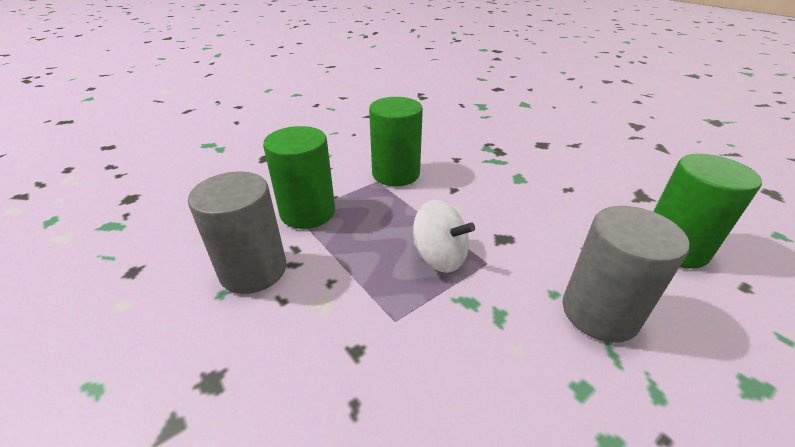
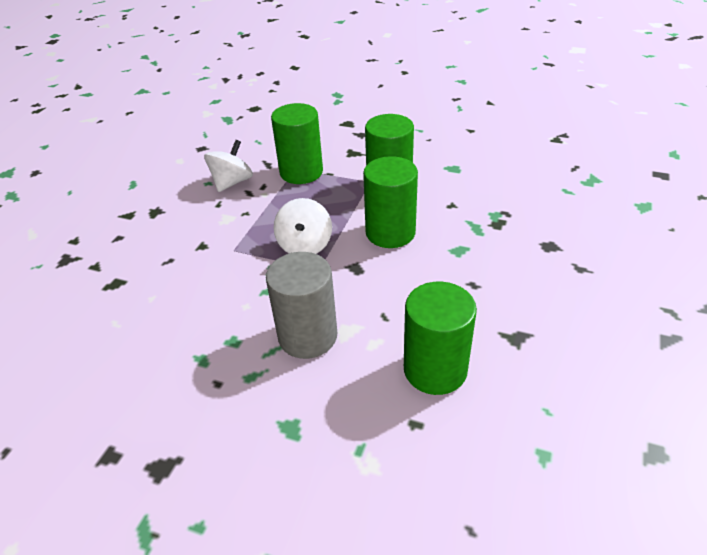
camera: 60 degrees right, 5 degrees up
grey cylinder [188,171,286,294] -> white spinning top [204,140,253,192]
none -> green cylinder [363,156,418,248]

